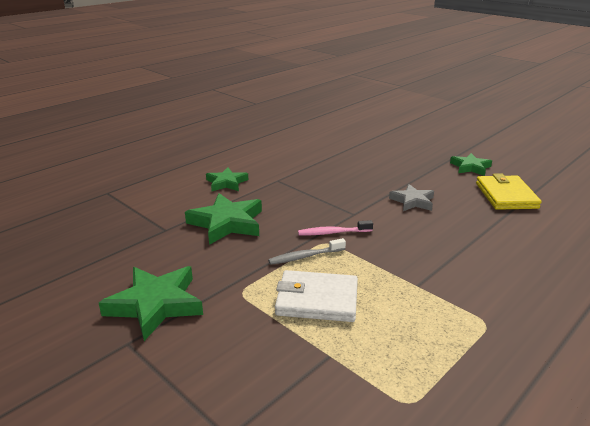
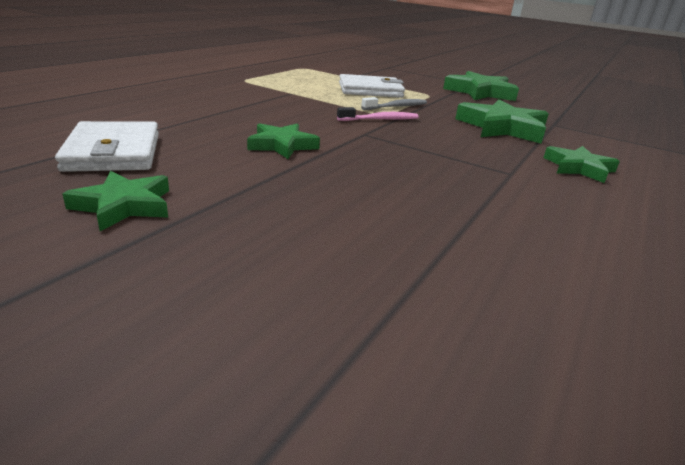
camera: 165 degrees right, 0 degrees up
grey star [389,184,434,211] -> green star [247,123,320,159]
yellow wallet [476,173,542,210] -> white wallet [55,121,159,172]

